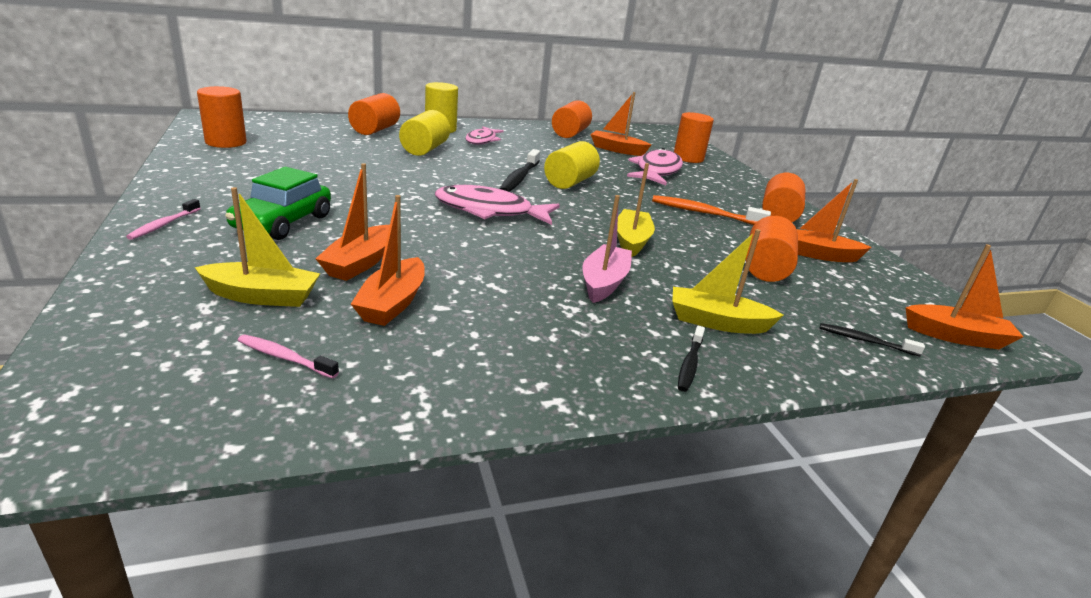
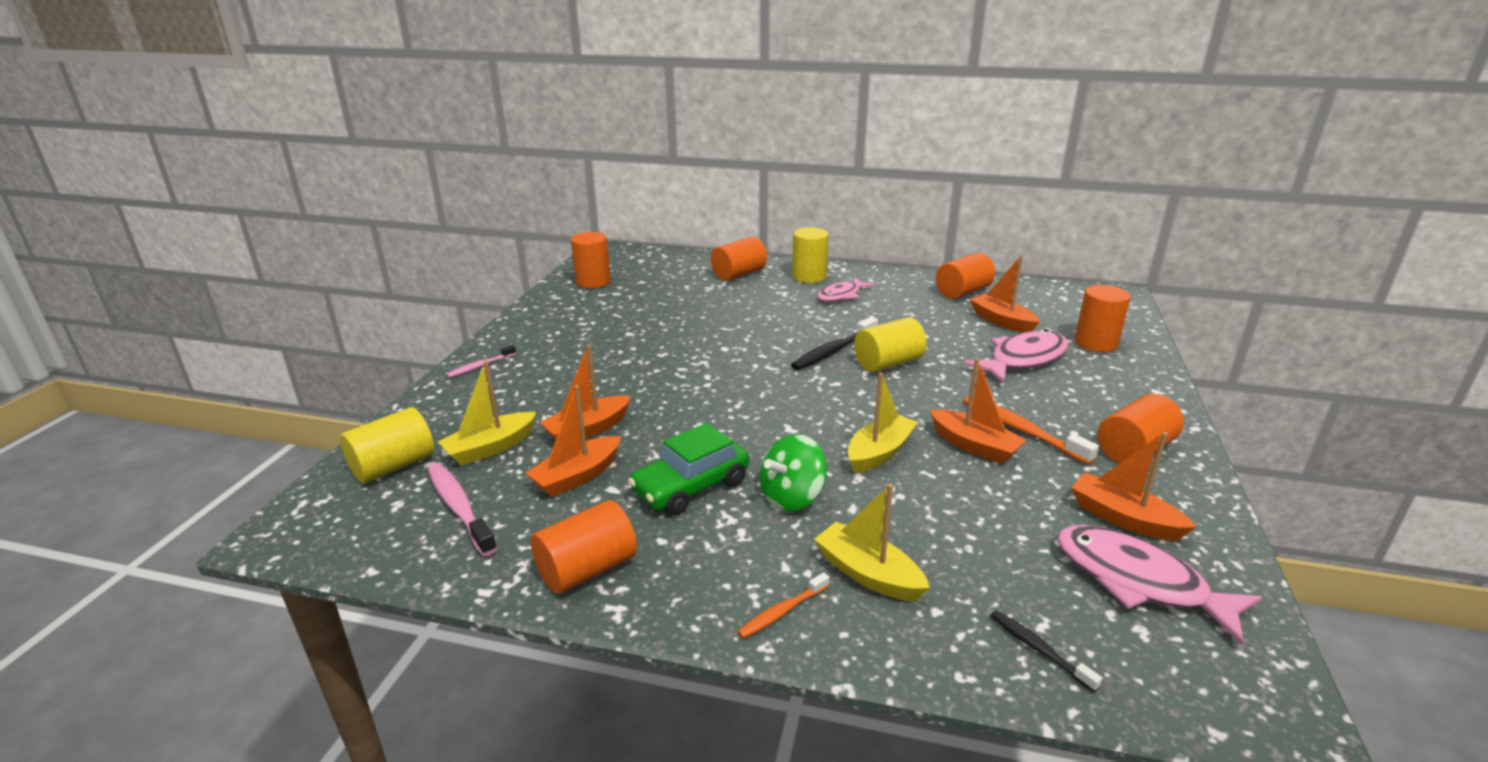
camera: 35 degrees right, 0 degrees up
yellow boat [194,187,320,307] -> yellow boat turned 105 degrees clockwise [438,361,537,466]
green car [225,167,331,240] -> green car moved to [628,423,749,516]
pink toothbrush [238,334,339,379] -> pink toothbrush [428,463,498,556], size x1.72
yellow cylinder [399,110,450,156] -> yellow cylinder moved to [340,407,434,483]
pink fish [435,185,560,225] -> pink fish moved to [1057,525,1263,645]
pink boat [582,195,632,303] -> green spinning top [759,434,827,512]
black toothbrush [678,325,705,392] -> orange toothbrush [737,572,830,638]
orange cylinder [745,216,798,282] -> orange cylinder moved to [531,500,637,594]
orange boat [906,244,1023,349] -> orange boat moved to [930,358,1026,464]

